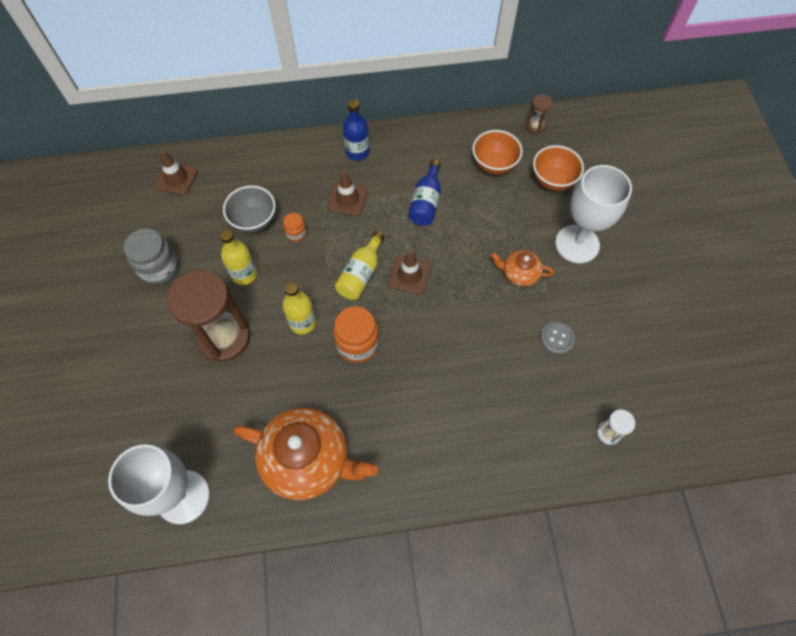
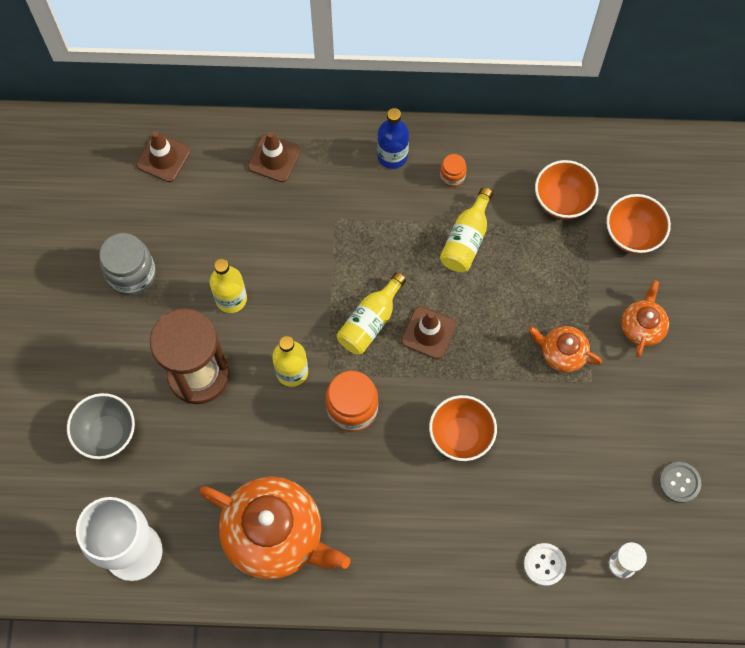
camera: 10 degrees right, 5 degrees up
grey bowl [223,185,276,233] -> grey bowl moved to [67,393,135,459]
orange jar [283,213,307,242] -> orange jar moved to [440,154,467,187]
brown traffic cone [327,172,368,216] -> brown traffic cone moved to [248,132,301,182]
blue bottle [408,160,441,226] -> yellow bottle [440,187,493,272]
brown hourglass [526,94,553,134] -> none
grey button [540,322,575,354] -> grey button moved to [659,462,701,503]
white goblet [555,165,632,263] -> orange teapot [621,280,669,357]
none -> orange bowl [429,395,497,461]
none -> white button [524,543,566,586]

